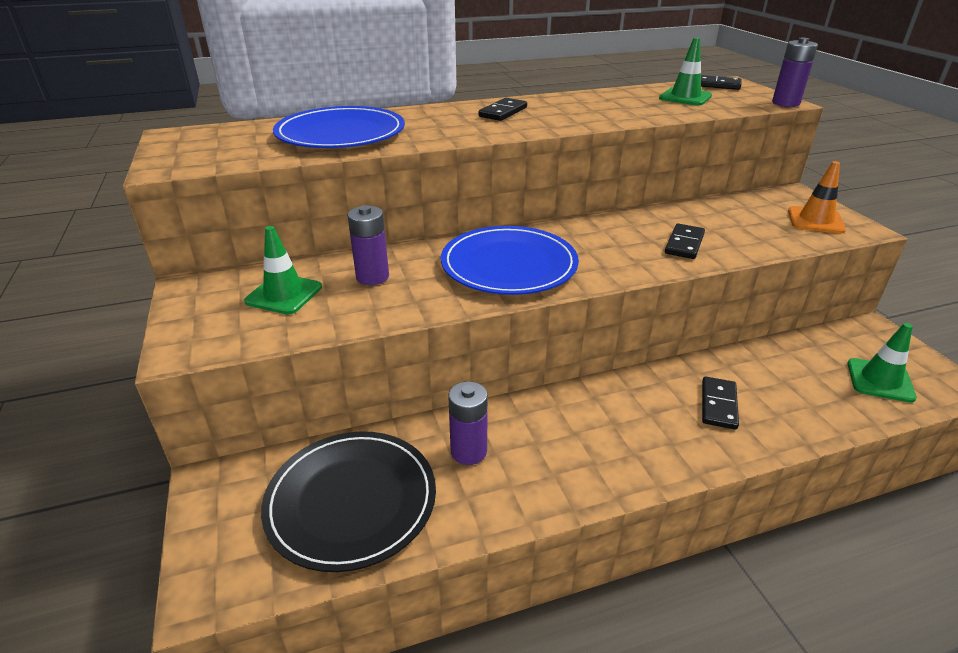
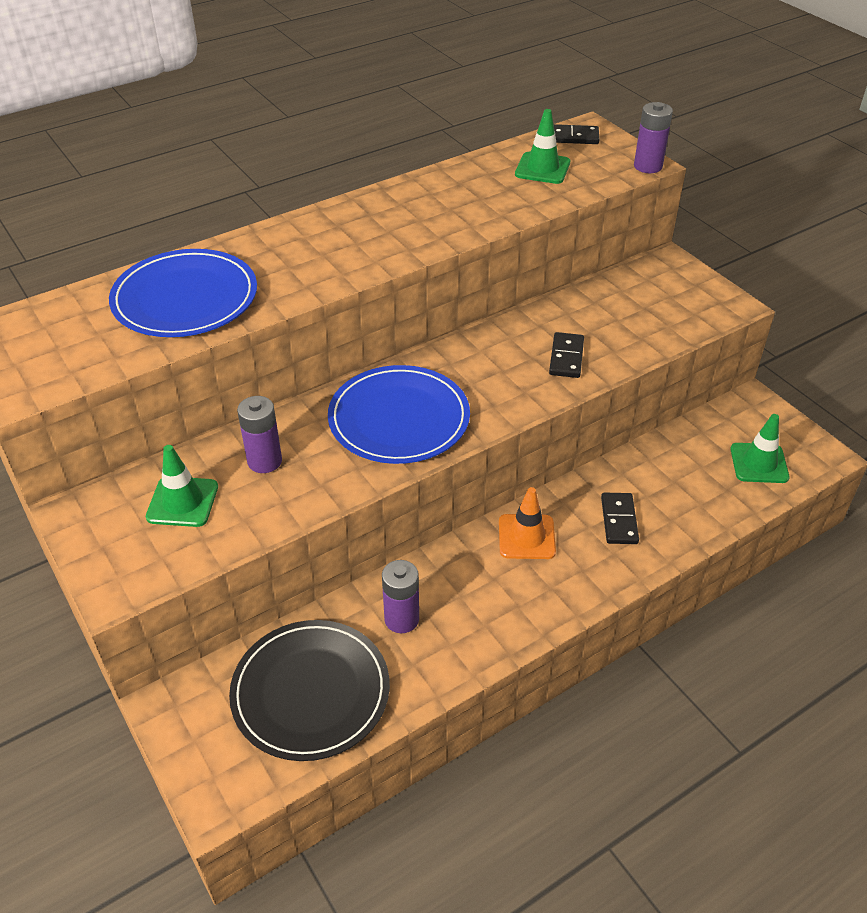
camera: 15 degrees left, 10 degrees up
black domino [479,98,527,121] -> none
orange traffic cone [788,161,846,234] -> orange traffic cone moved to [499,487,556,559]

